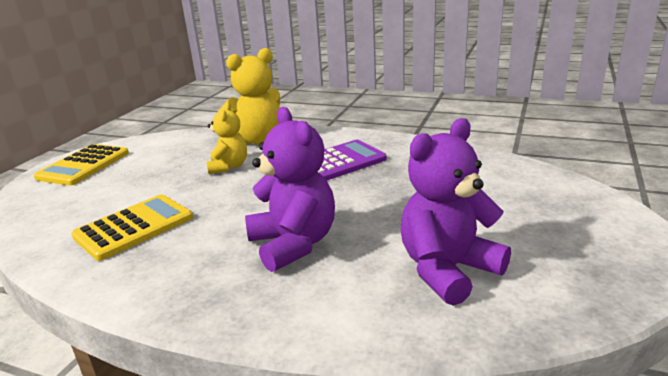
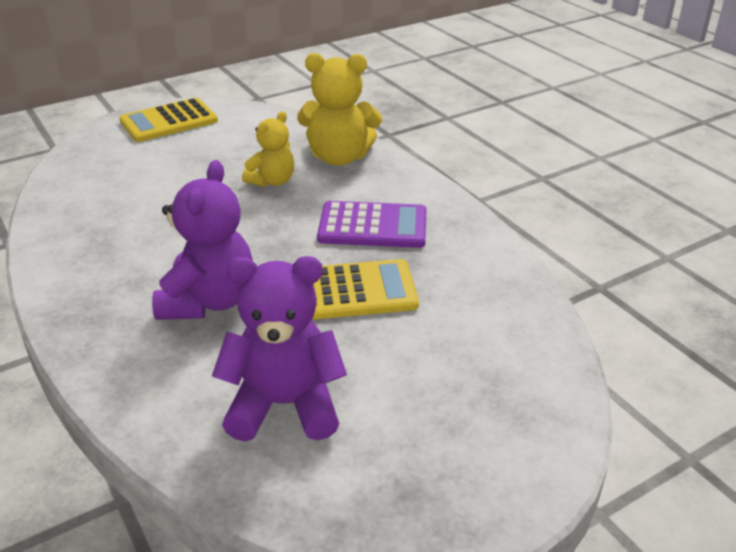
camera: 35 degrees right, 10 degrees up
yellow calculator [71,194,193,261] -> yellow calculator moved to [312,259,419,320]

